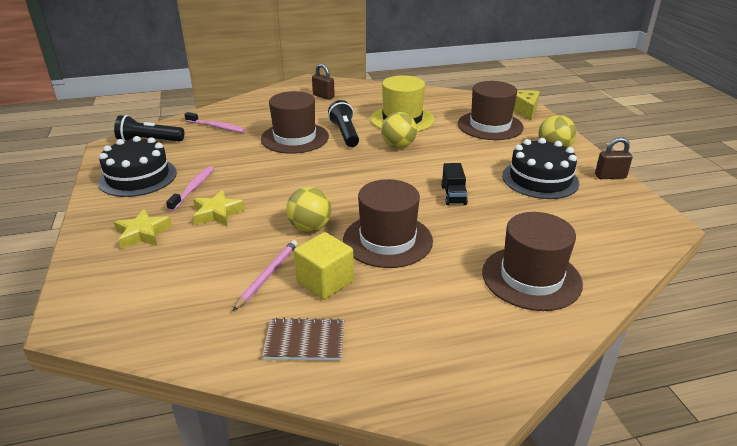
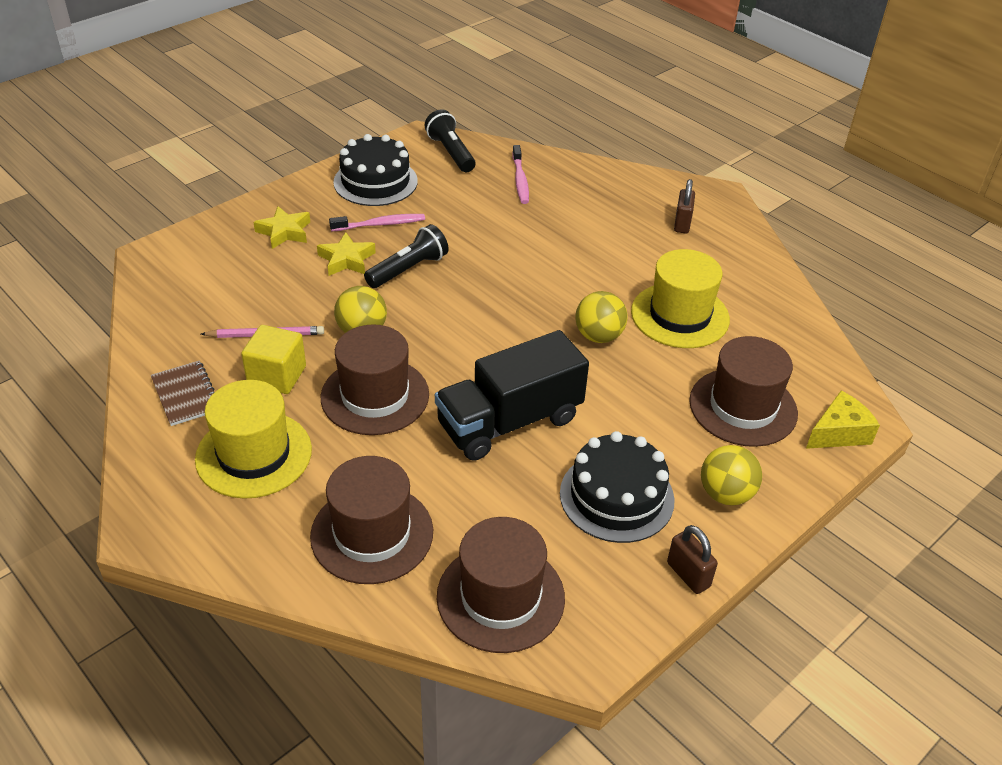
camera: 60 degrees right, 10 degrees up
brown hat [261,91,329,154] -> brown hat moved to [437,517,565,653]
black flashlight [328,100,359,147] -> black flashlight moved to [364,224,449,288]
black truck [441,163,468,205] -> black truck [435,330,589,461], size x2.23
none -> yellow hat [195,380,312,499]

